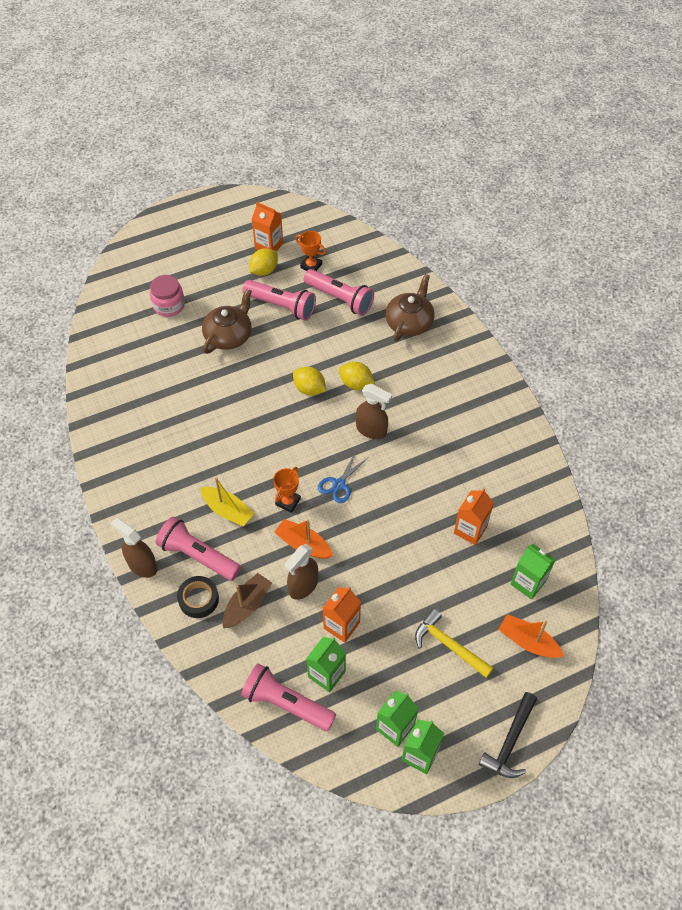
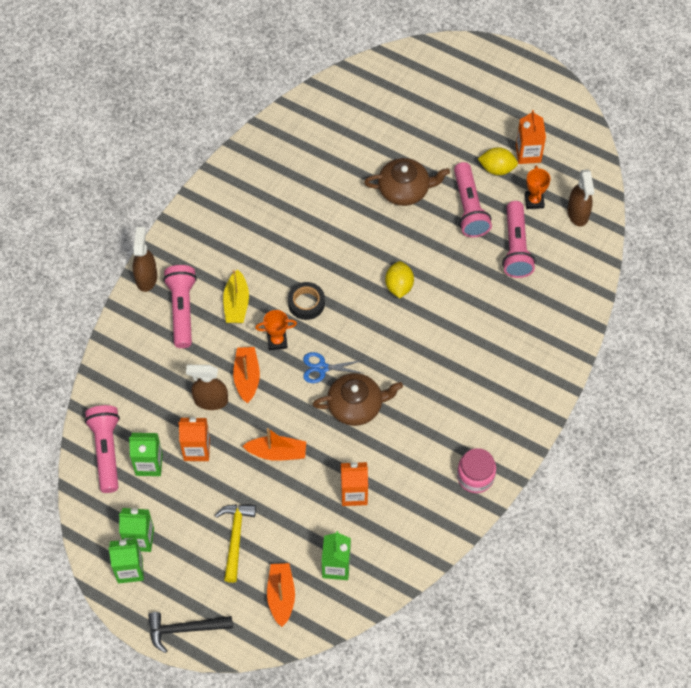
camera: 55 degrees right, 5 degrees up
pink jar [150,275,185,317] -> pink jar moved to [457,448,496,493]
black tape [177,576,219,618] -> black tape moved to [288,282,325,320]
brown boat [223,573,272,628] -> none
yellow lemon [339,362,375,390] -> none
brown spray bottle [356,384,392,439] -> brown spray bottle moved to [567,169,594,226]
brown teapot [385,274,435,342] -> brown teapot moved to [313,373,403,426]
none -> orange boat [242,428,306,461]

